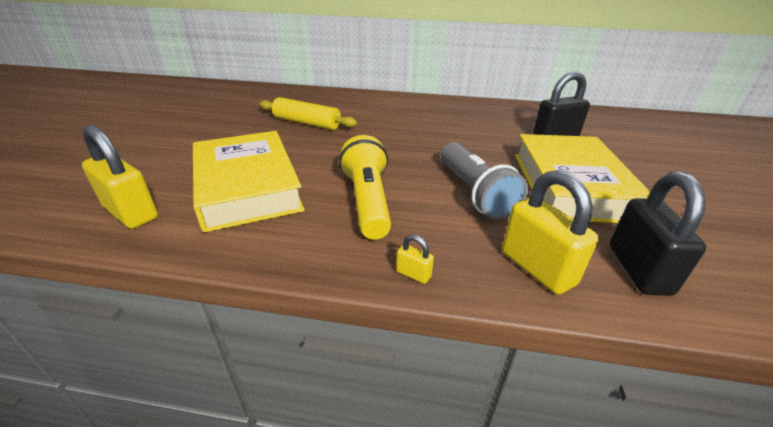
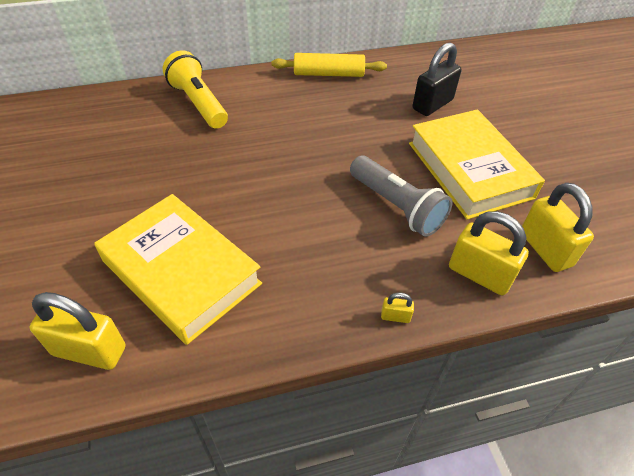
camera: 25 degrees left, 15 degrees up
yellow rolling pin [259,97,357,130] -> yellow rolling pin moved to [272,53,387,77]
yellow flashlight [339,135,391,239] -> yellow flashlight moved to [163,50,228,129]
black padlock [610,172,706,296] -> yellow padlock [522,182,594,272]

